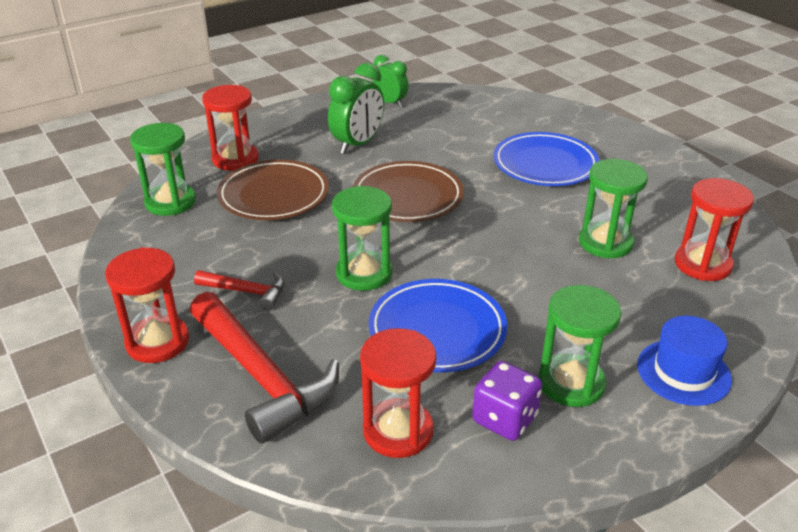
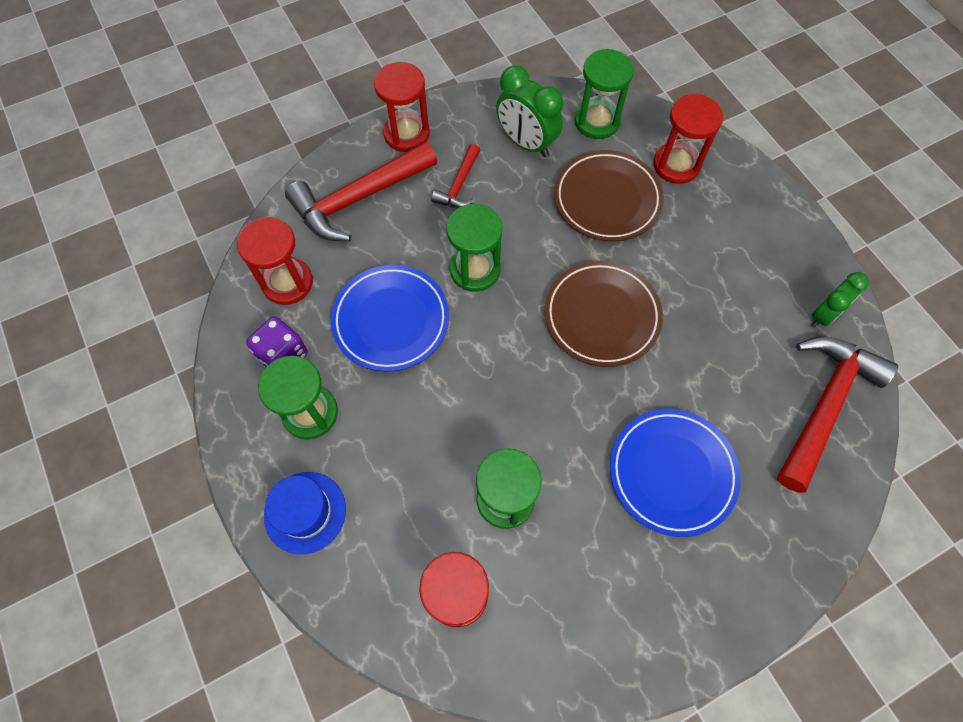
camera: 95 degrees right, 30 degrees up
green clock [328,63,384,154] -> green clock moved to [496,65,563,157]
none -> red hammer [777,336,898,493]

